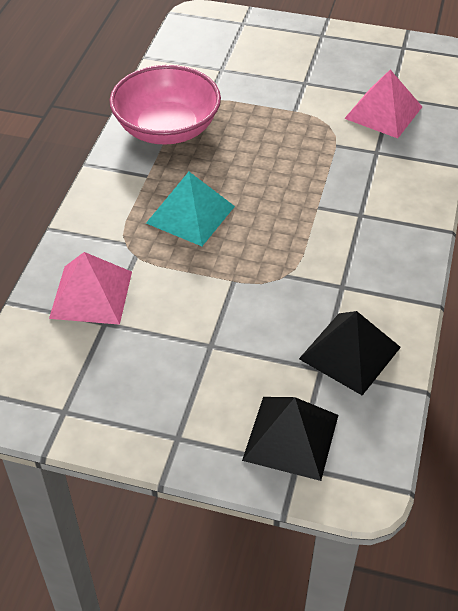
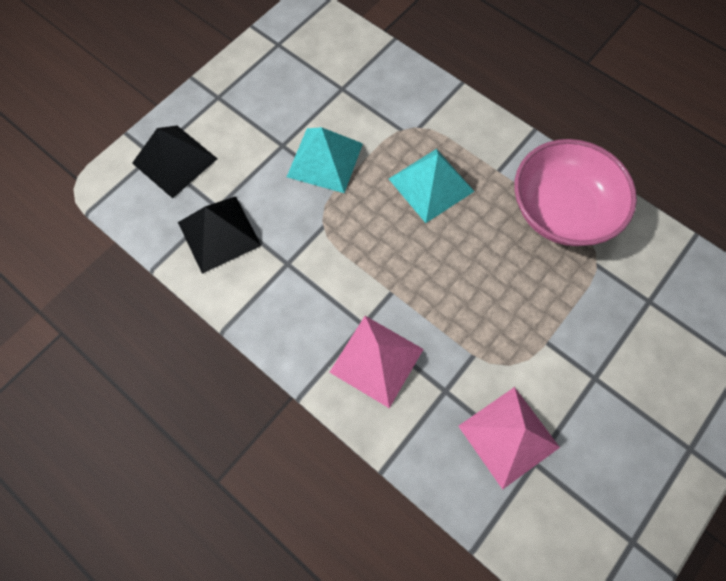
camera: 115 degrees right, 20 degrees up
pink pyramid [49,252,132,325] -> pink pyramid moved to [330,316,424,408]
none -> turquoise pyramid [287,127,363,193]

